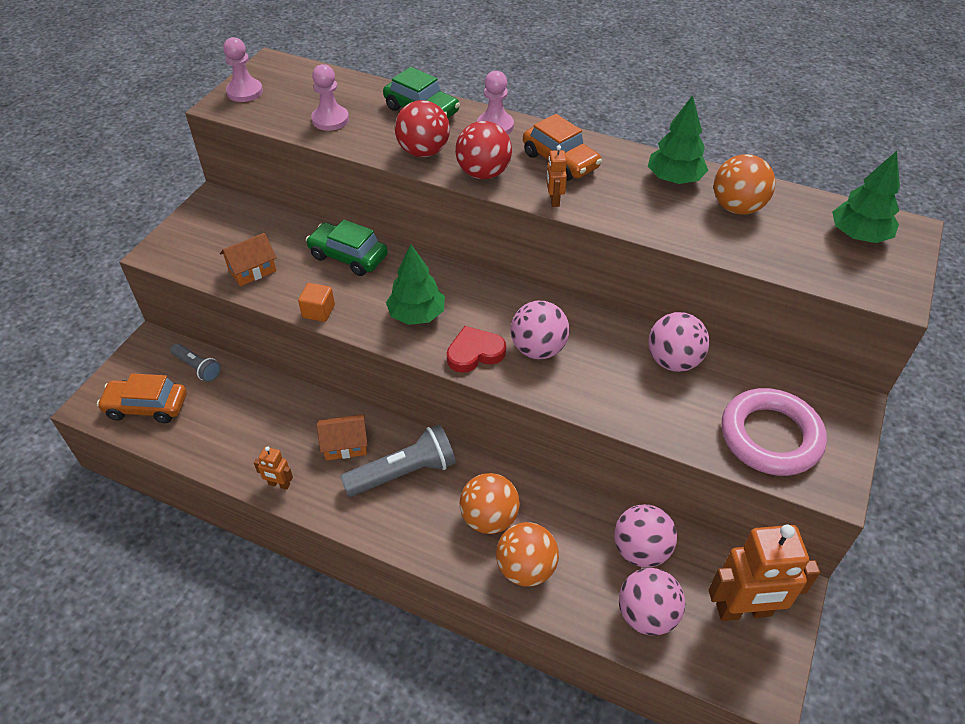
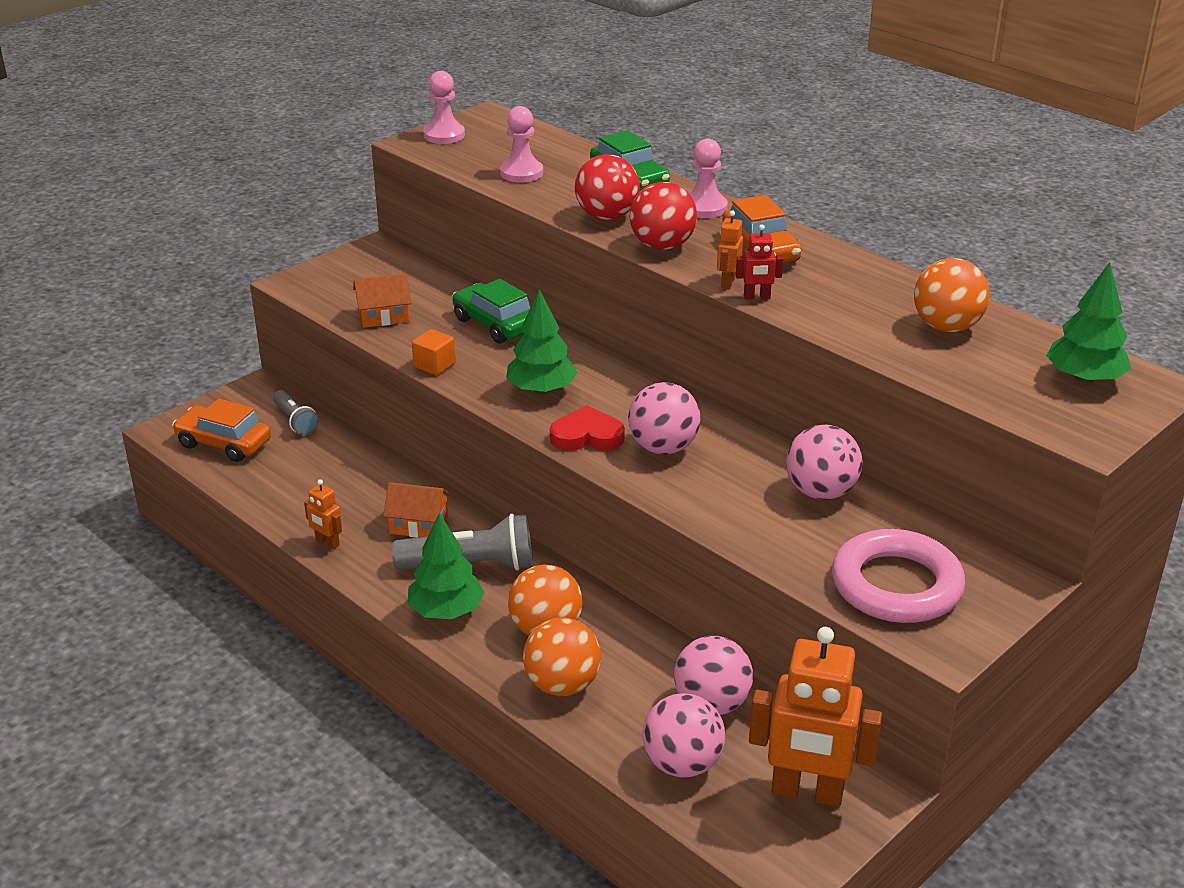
camera: 20 degrees right, 15 degrees down
green tree [648,95,708,184] -> green tree moved to [408,513,485,619]
none -> red robot [736,224,783,300]

